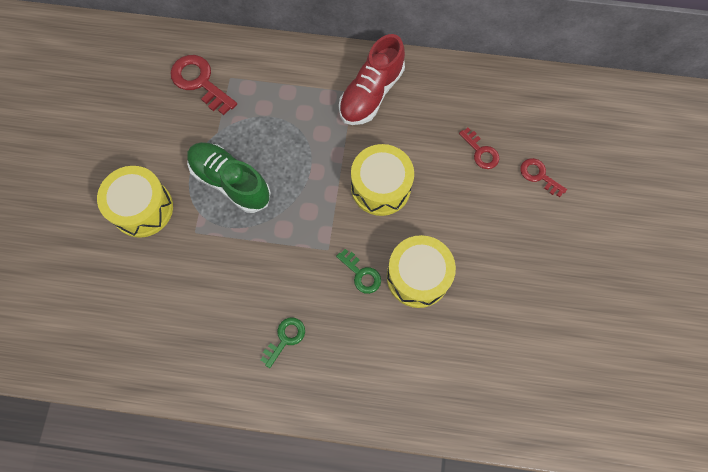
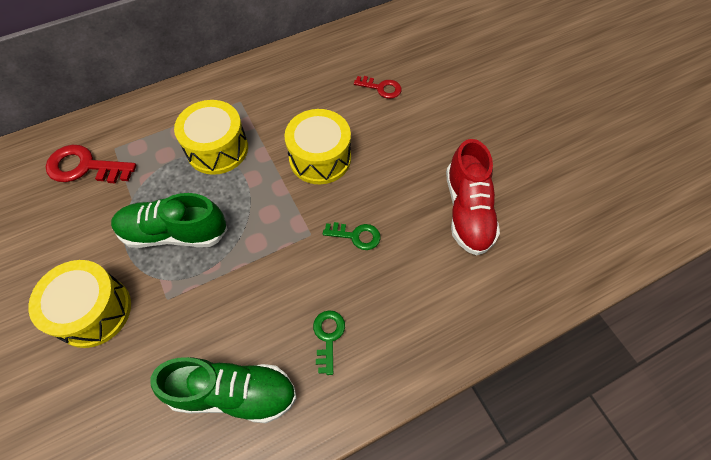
camera: 35 degrees left, 10 degrees down
red shoe [339,34,405,125] -> red shoe moved to [446,139,500,255]
yellow drum [387,235,456,308] -> yellow drum moved to [174,100,248,175]
red key [520,158,567,197] -> none
none -> green shoe [150,357,297,423]

